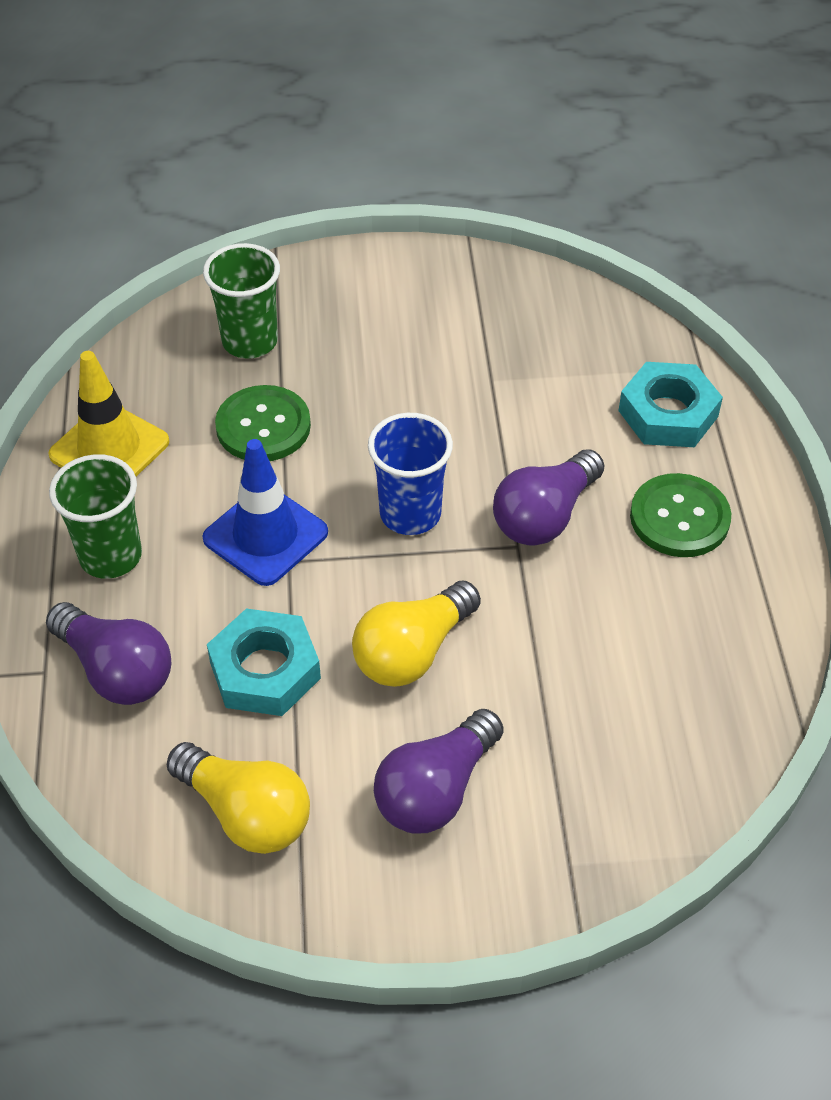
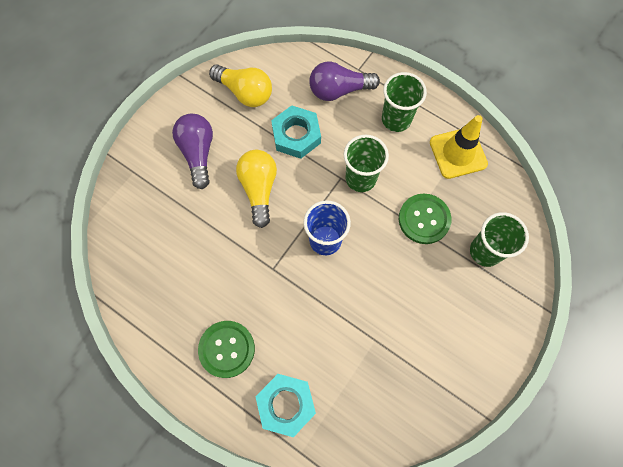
camera: 130 degrees right, 20 degrees up
yellow light bulb [167,742,310,854] -> yellow light bulb turned 135 degrees counterclockwise [209,64,272,107]
blue traffic cone [202,439,328,586] -> green cup [344,135,389,192]
purple light bulb [493,449,604,546] -> none

